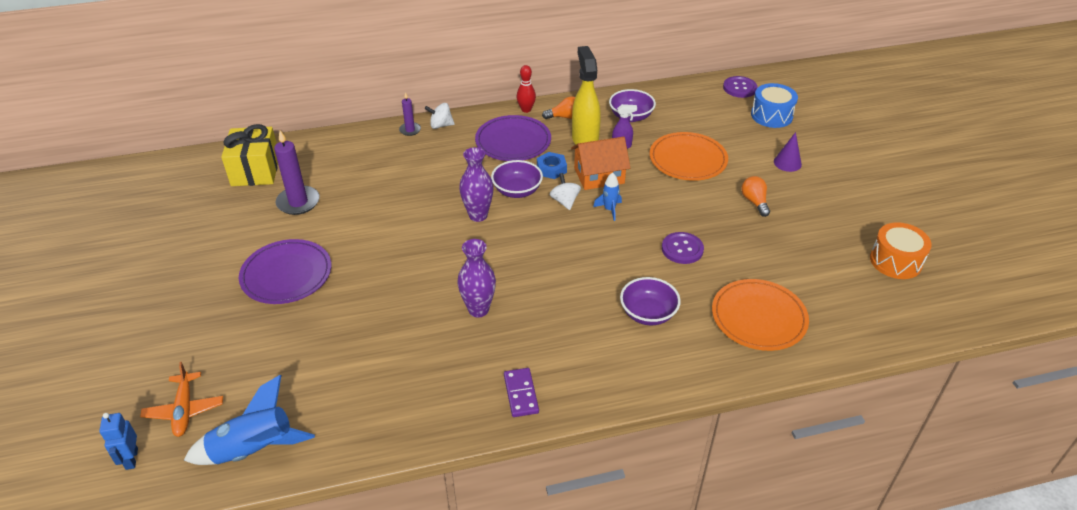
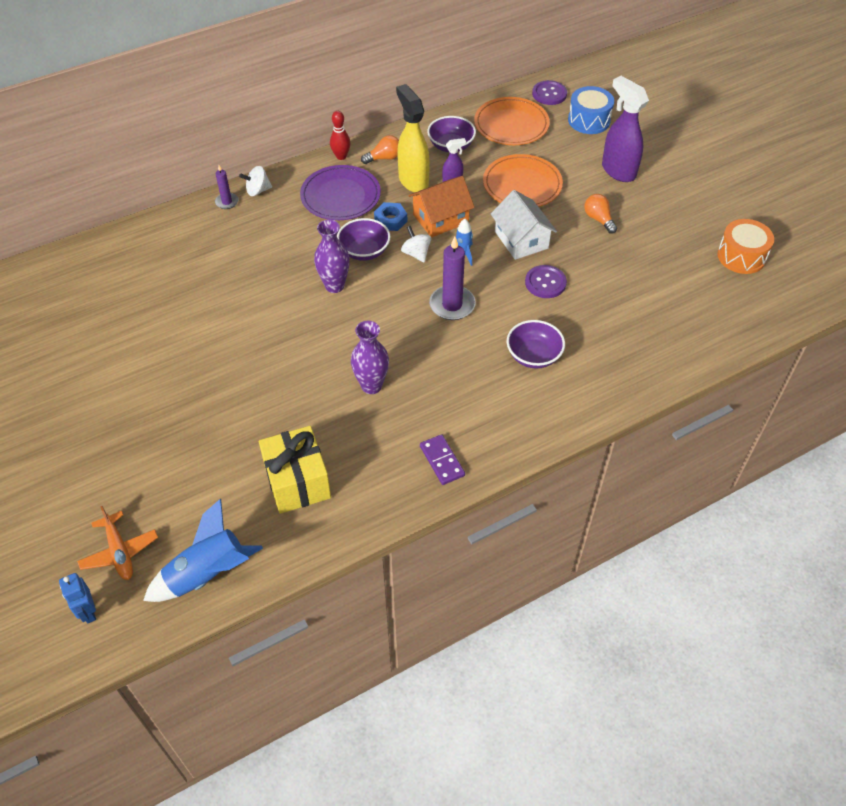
camera: 15 degrees left, 10 degrees up
yellow gift [221,124,278,186] -> yellow gift moved to [259,426,331,514]
purple plate [239,239,331,304] -> none
purple candle [274,130,320,215] -> purple candle moved to [429,236,476,320]
orange plate [712,279,809,351] -> orange plate moved to [474,97,550,145]
purple cone [774,132,802,172] -> purple spray bottle [602,76,649,182]
none -> white house [491,190,557,260]

